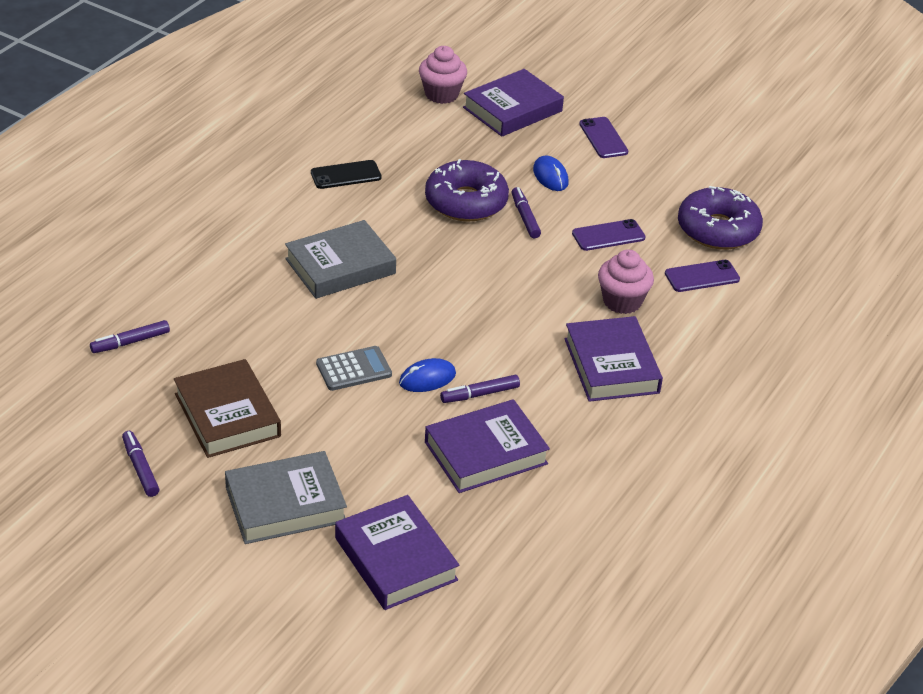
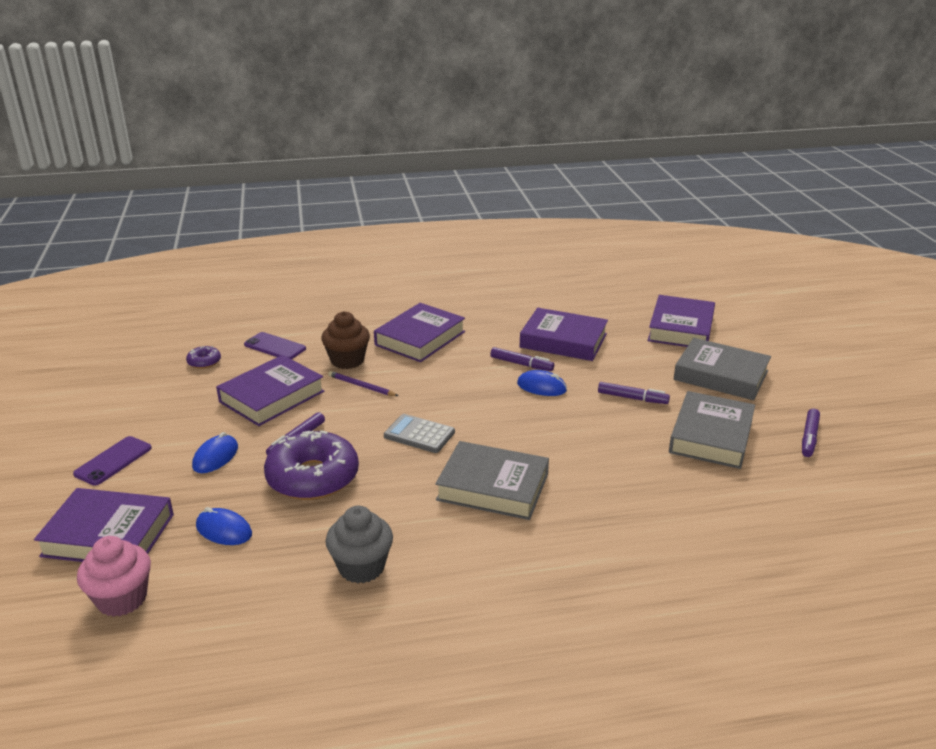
camera: 130 degrees left, 10 degrees down
purple marker [90,320,170,353] -> purple marker moved to [598,382,670,404]
brown book [174,359,281,458] -> grey book [669,391,755,469]
black phone [311,160,382,189] -> grey cupcake [326,506,393,583]
grey calculator [316,346,392,391] -> grey calculator moved to [384,414,455,453]
purple phone [572,219,646,251] -> purple book [216,355,324,426]
pink cupcake [598,249,654,314] -> brown cupcake [321,311,370,369]
purple donut [678,186,763,250] -> purple donut [186,346,221,369], size x0.44
none -> blue mouse [196,507,252,545]
none -> purple pencil [328,371,398,396]

